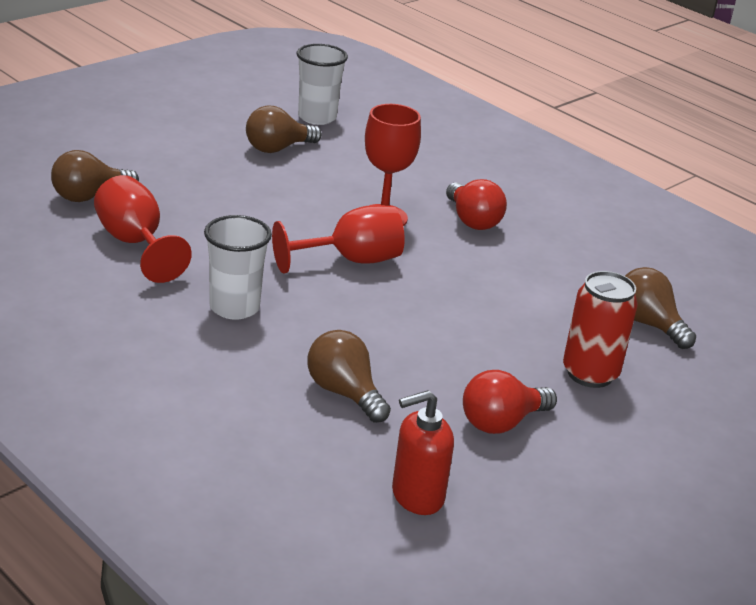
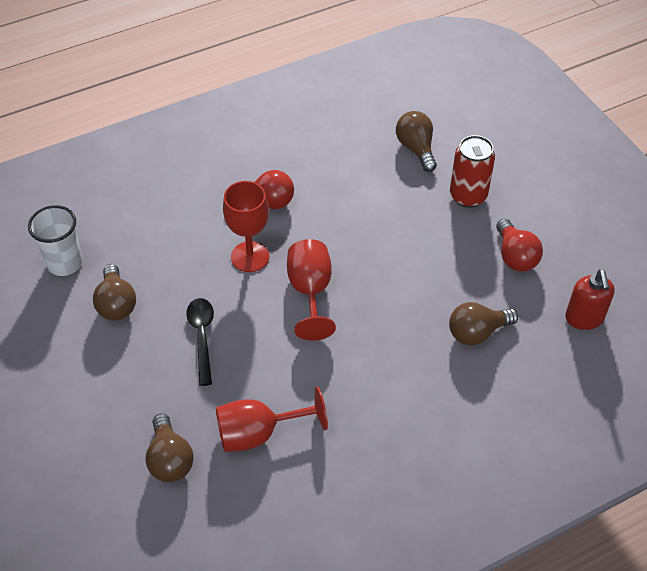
camera: 70 degrees left, 20 degrees up
white cup [204,215,272,320] -> none
brown light bulb [625,267,696,349] -> brown light bulb turned 90 degrees clockwise [396,111,437,172]
none -> black spoon [186,298,214,386]

